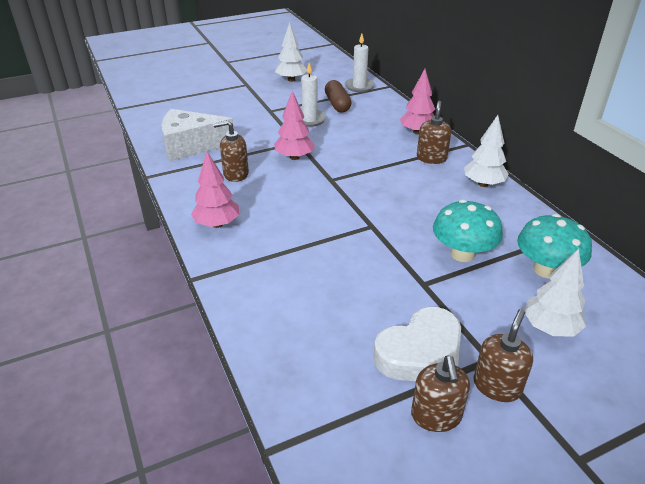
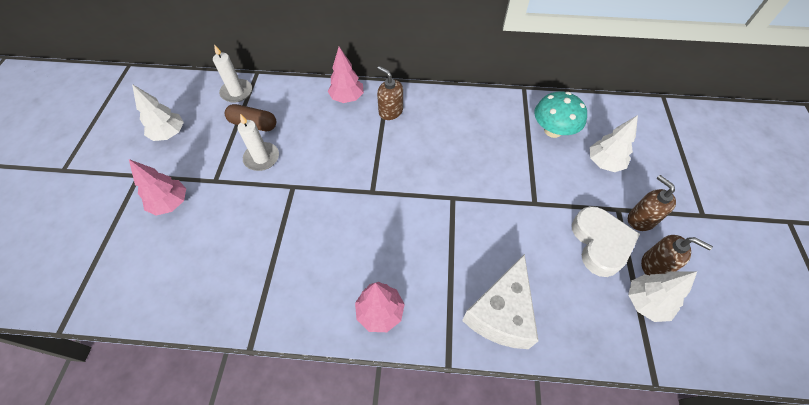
camera: 60 degrees left, 20 degrees up
white cheese [161,109,234,161] -> white cheese moved to [462,254,539,349]
brown soap dispenser [213,120,249,182] -> none
pink tree [274,91,315,160] -> pink tree moved to [129,159,186,216]
turquoise mushroom [433,199,503,262] -> none
white tree [464,115,509,187] -> white tree moved to [628,271,697,322]

